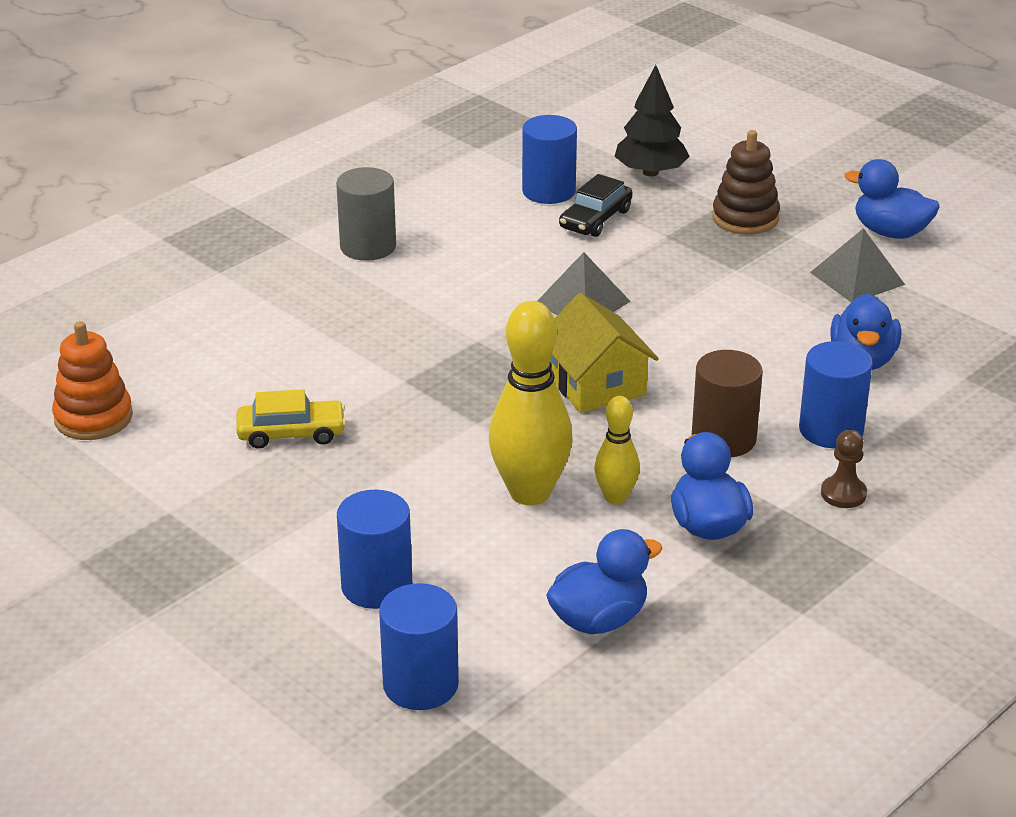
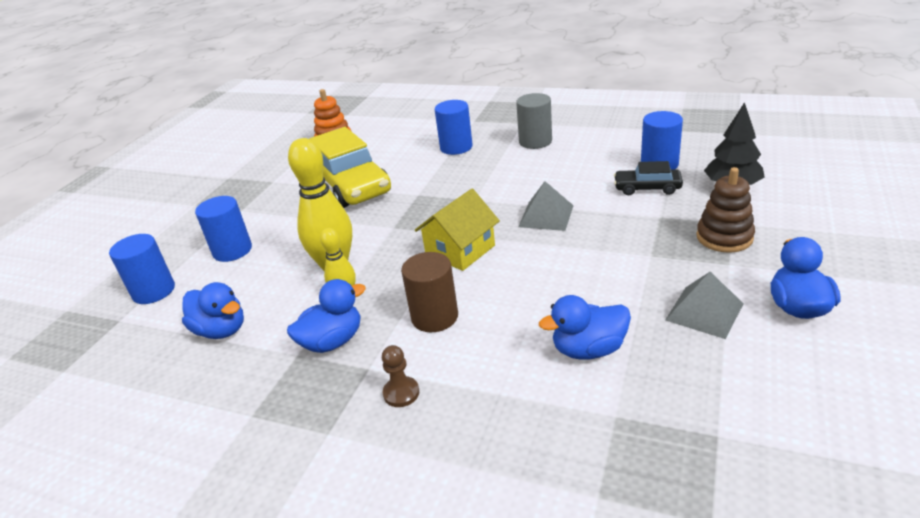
camera: 70 degrees right, 0 degrees up
yellow car [236,389,346,449] -> yellow car [309,127,391,208], size x2.05
blue cylinder [799,341,873,448] -> blue cylinder moved to [435,100,473,155]

